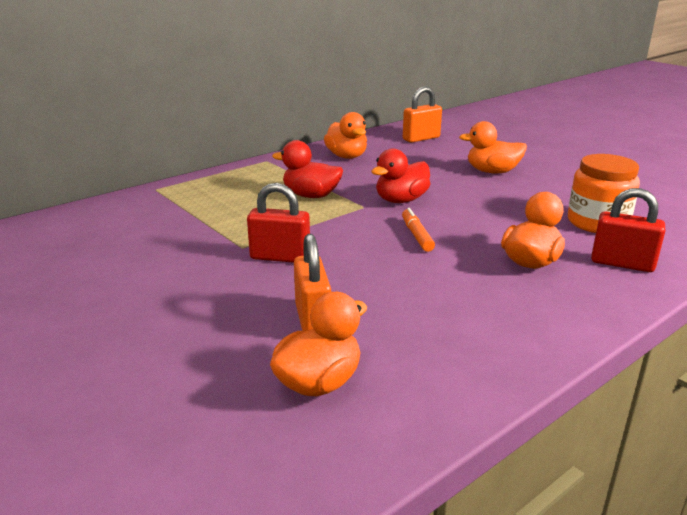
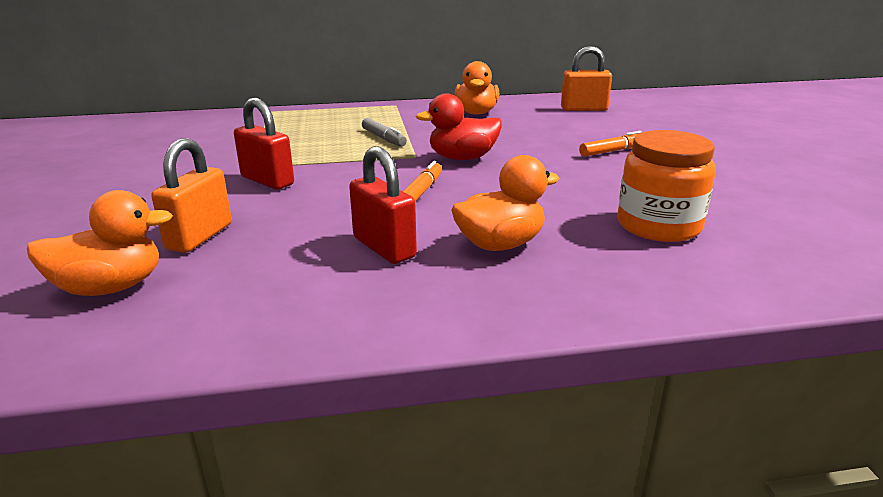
camera: 30 degrees right, 0 degrees up
red duck [272,140,343,198] -> grey marker [362,118,407,147]
orange duck [459,121,527,173] -> orange marker [579,131,642,157]
red padlock [591,188,665,272] -> red padlock moved to [349,146,417,264]

